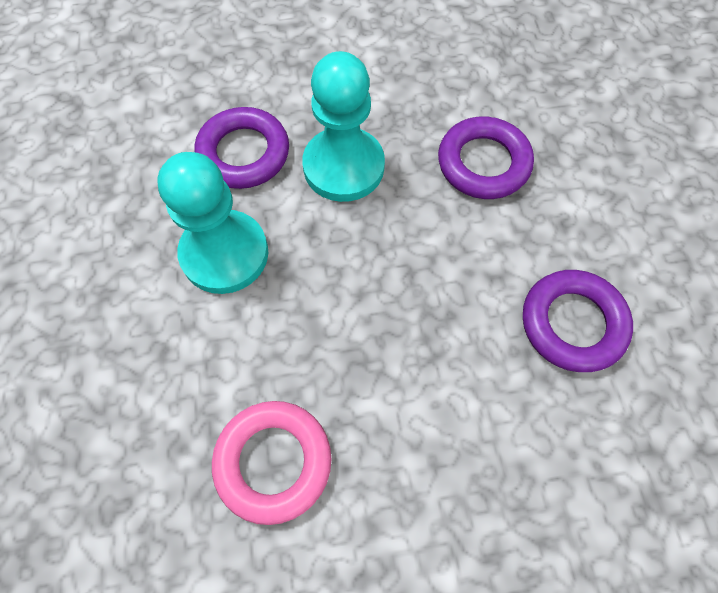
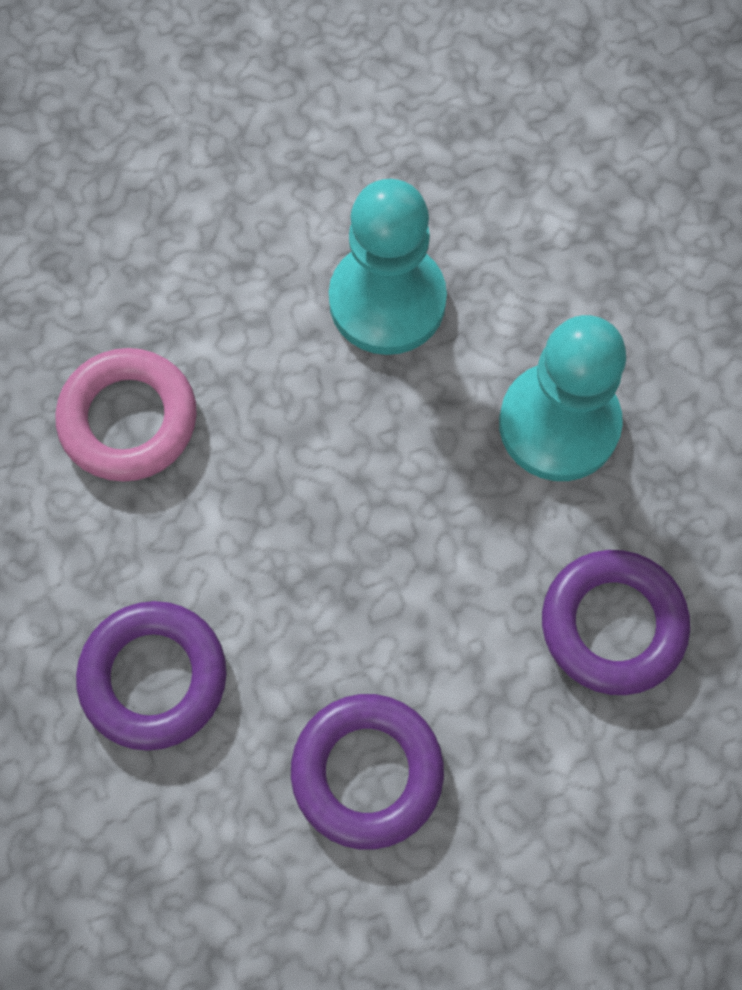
camera: 80 degrees right, 5 degrees up
purple ring [195,107,289,189] -> purple ring moved to [76,601,226,751]

